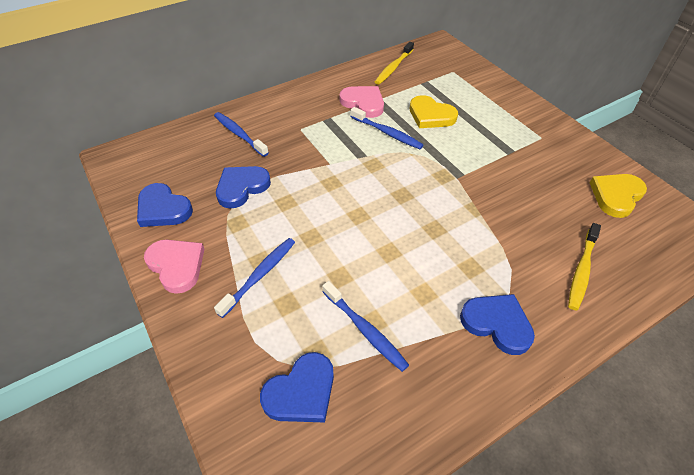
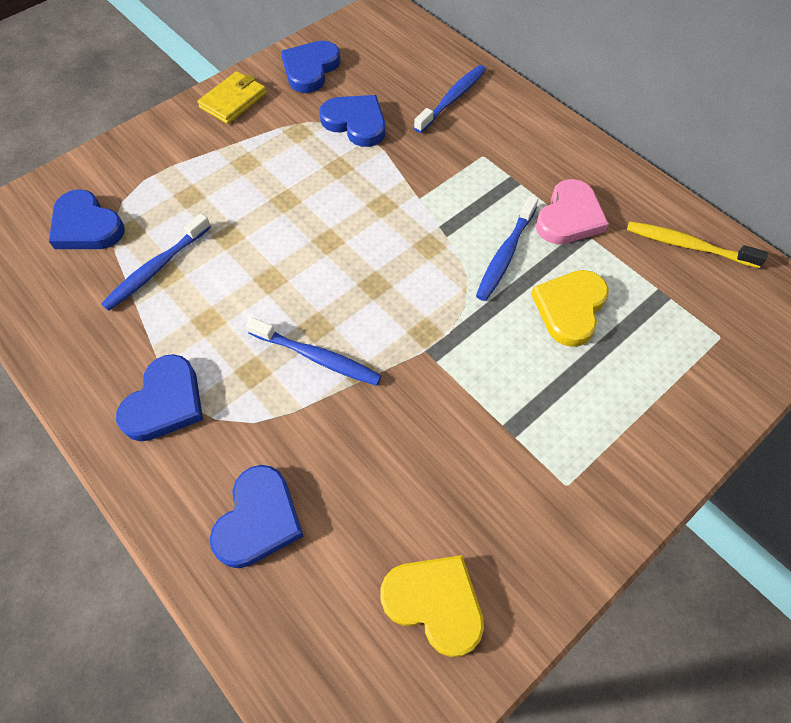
camera: 80 degrees right, 10 degrees up
pink heart [144,240,205,294] -> yellow wallet [197,71,267,124]
blue toothbrush [214,238,295,318] -> blue toothbrush moved to [246,317,382,386]
yellow toothbrush [568,223,601,311] -> blue heart [210,465,304,568]

